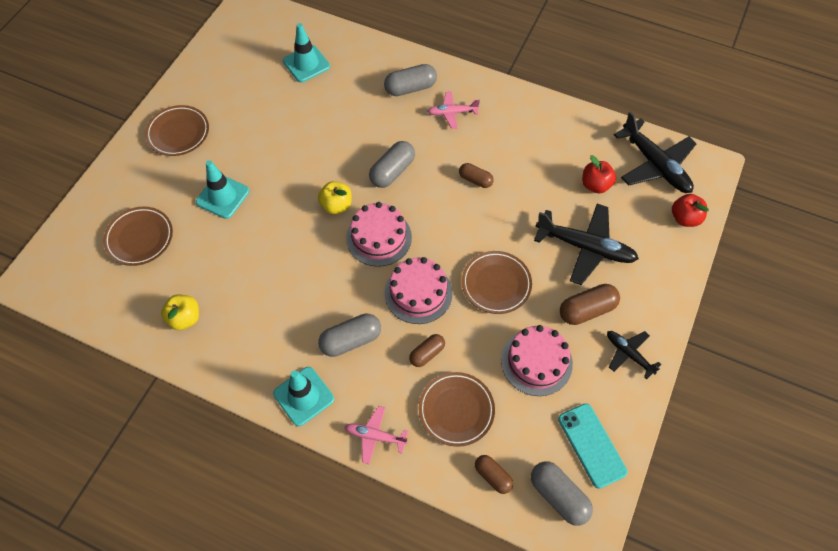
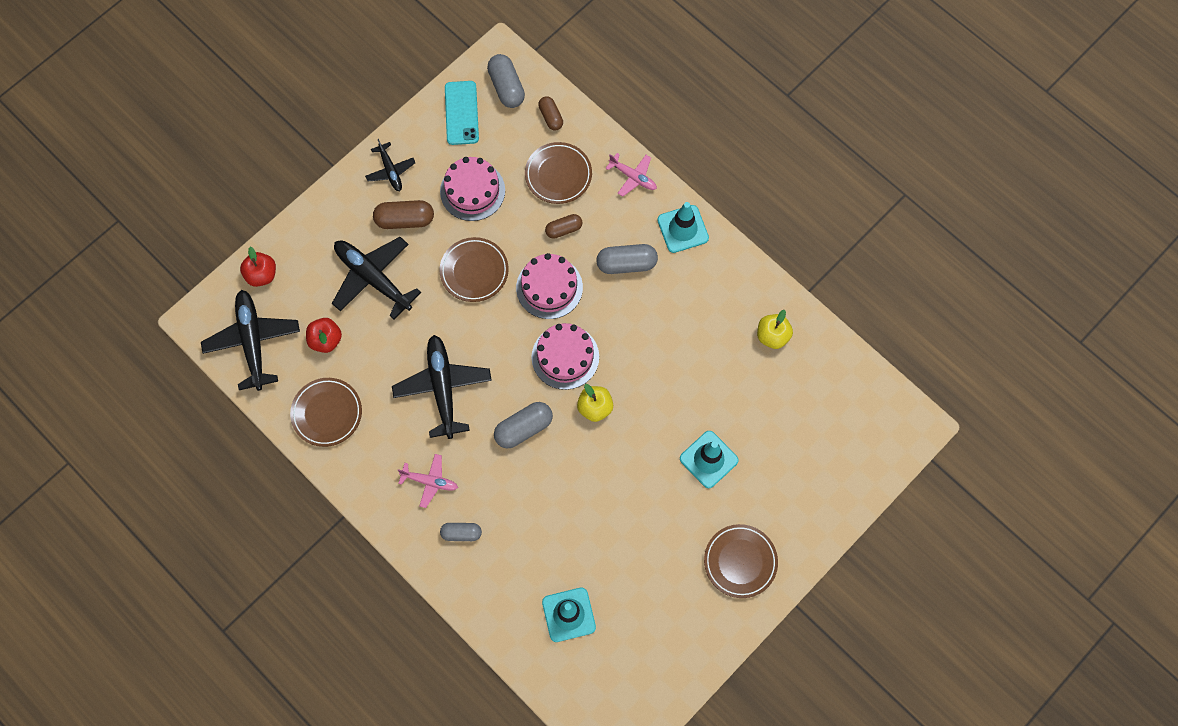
camera: 160 degrees left, 10 degrees up
brown plate [103,207,173,266] -> brown plate moved to [290,378,362,447]
grey capsule [384,64,437,96] -> grey capsule [440,523,482,541], size x0.64
brown capsule [459,163,494,188] -> black plane [392,335,492,439]

